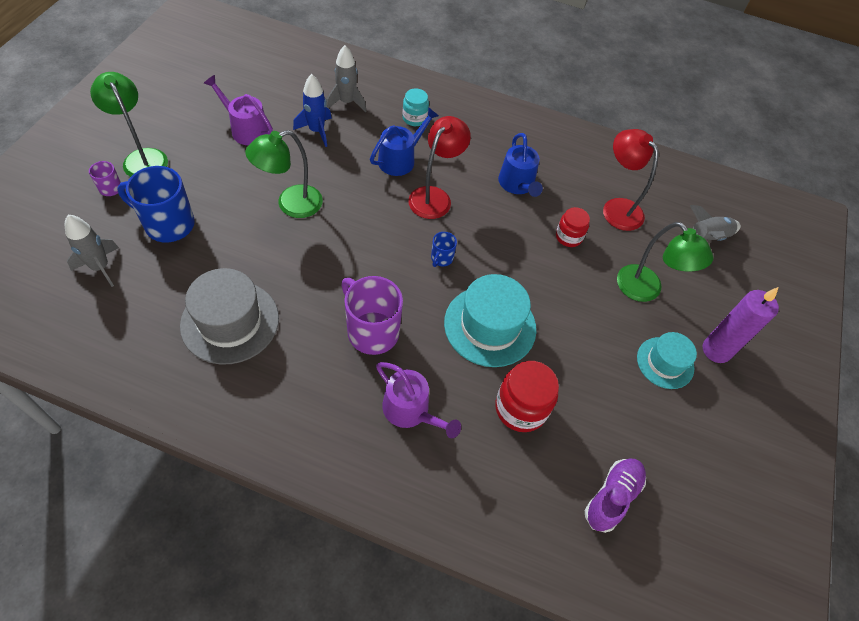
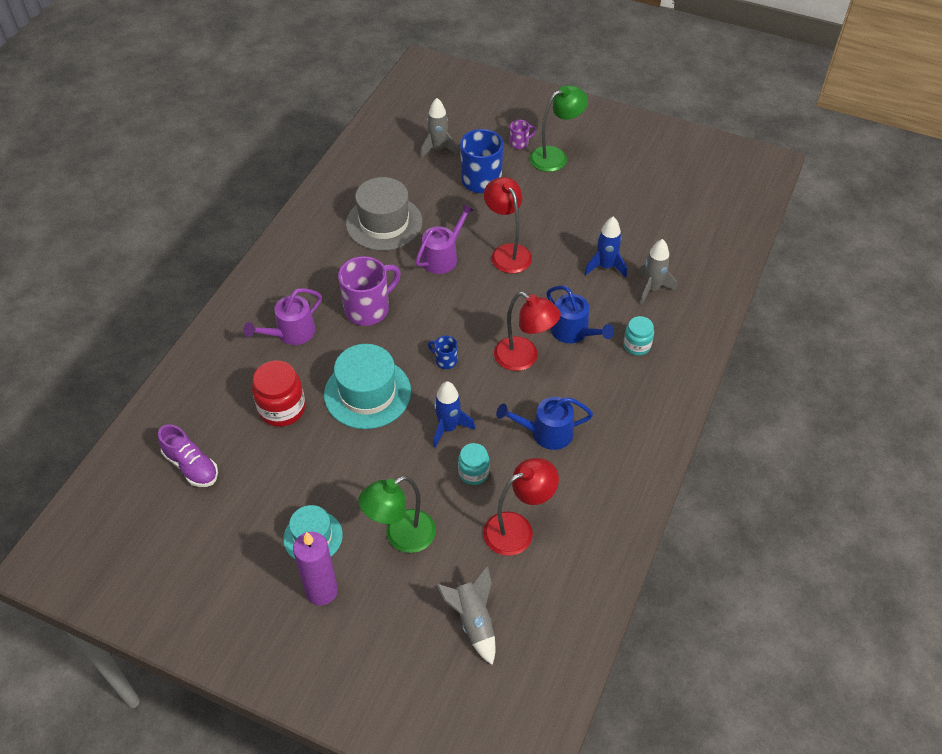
camera: 100 degrees right, 5 degrees down
purple watering can [204,75,273,145] -> purple watering can moved to [415,204,474,274]
green lamp [245,130,323,218] -> red lamp [484,177,532,273]
red jar [556,207,590,247] -> turquoise jar [458,443,490,485]
none -> blue rocket [433,381,475,448]

